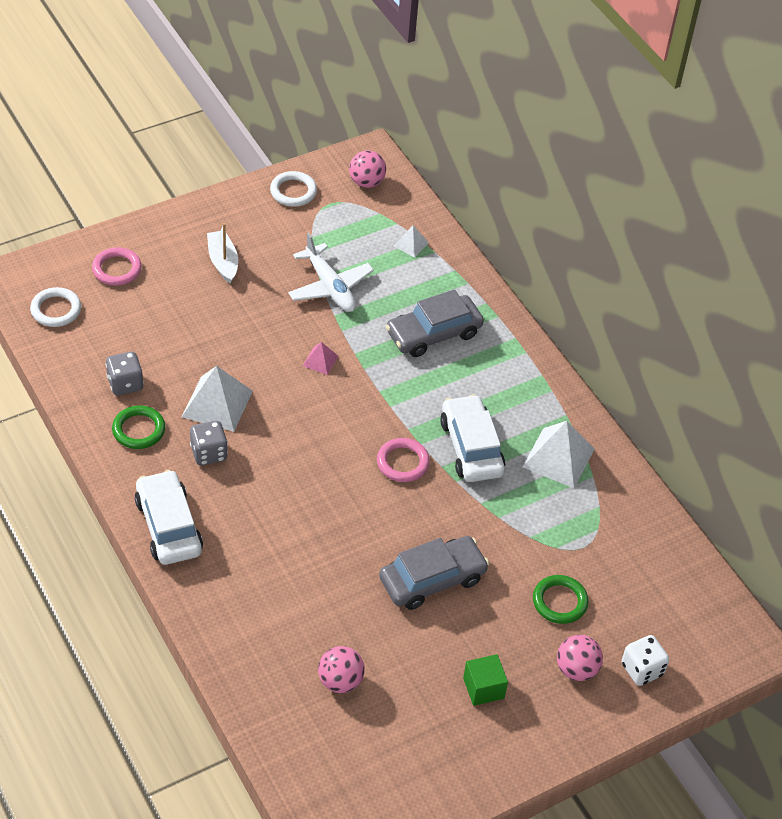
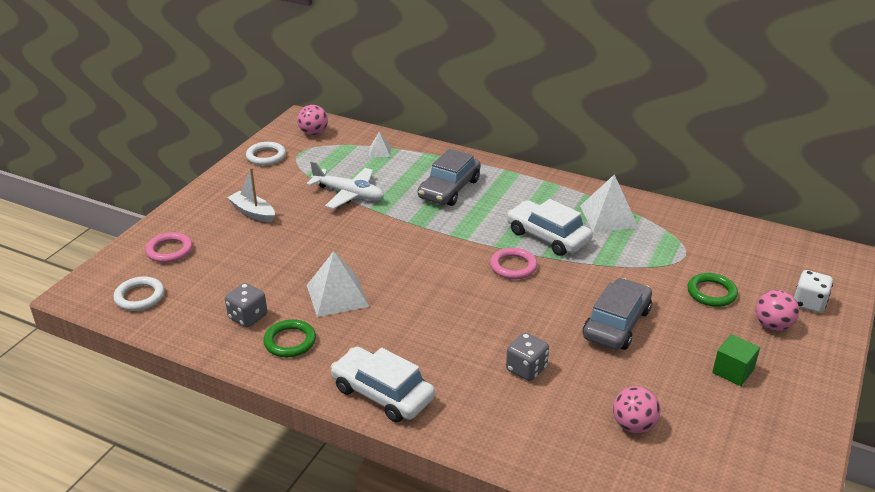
camera: 30 degrees left, 15 degrees down
grey dice [190,421,228,465] -> grey dice moved to [506,333,549,381]
pink pyramid [303,342,338,375] -> none

